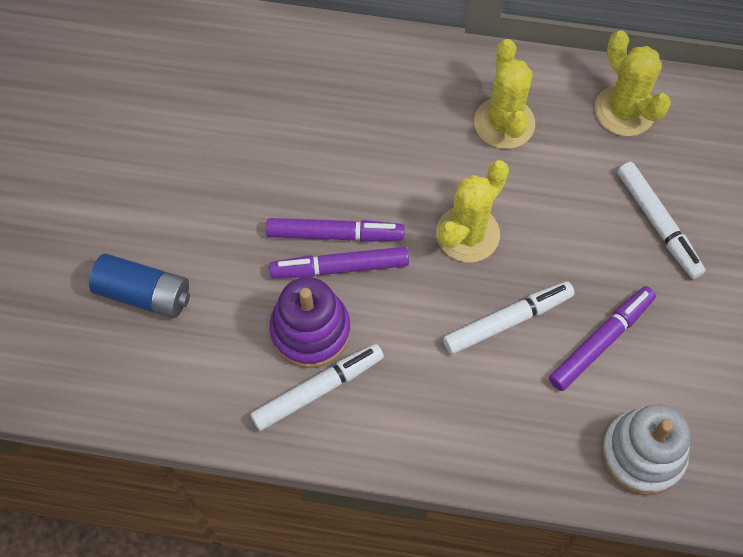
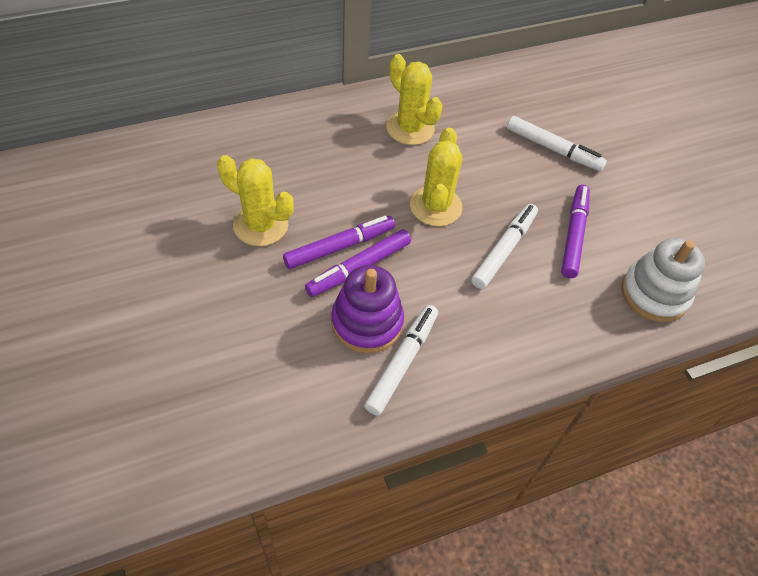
camera: 35 degrees left, 10 degrees down
blue battery [89,254,190,318] -> none
yellow cactus [595,30,671,136] -> yellow cactus moved to [217,155,294,246]

